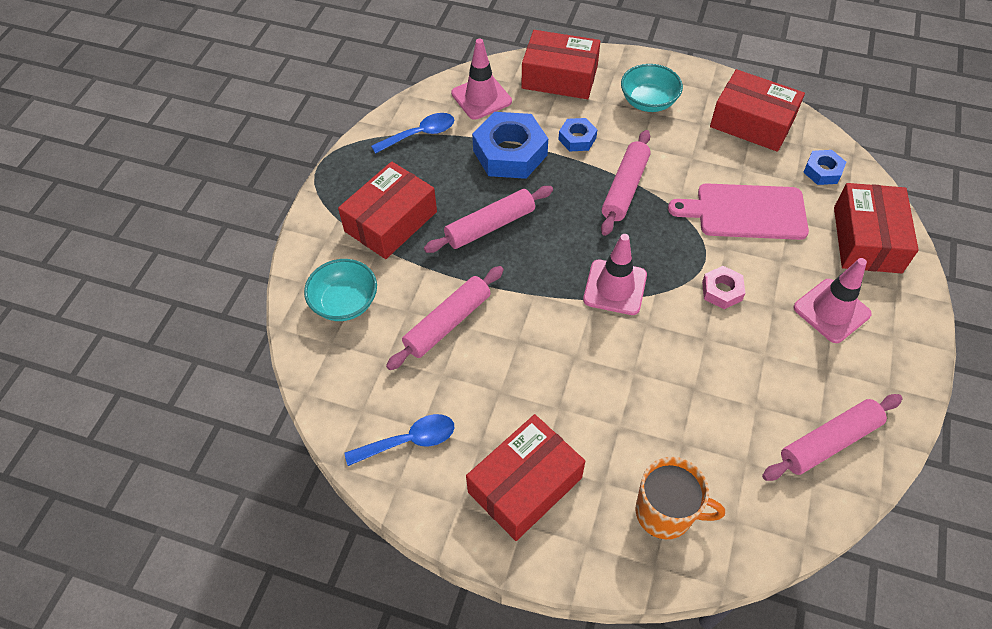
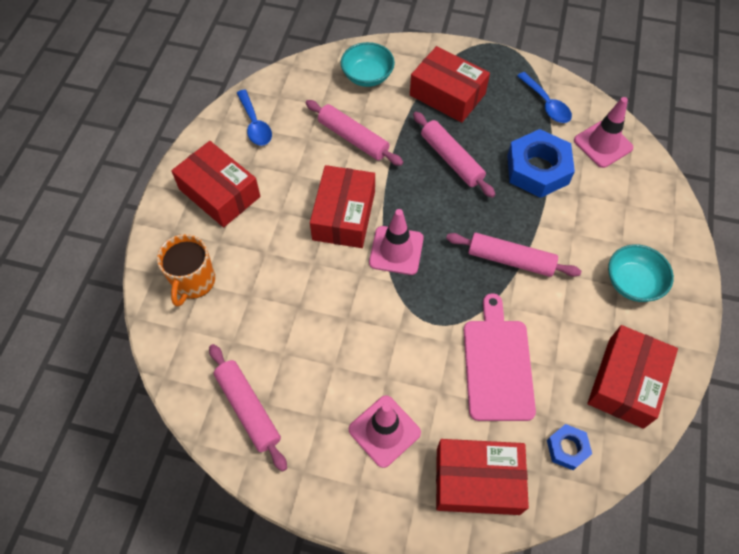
camera: 85 degrees right, 5 degrees up
red box [521,30,601,99] -> red box moved to [310,165,375,248]
blue nut [558,118,597,151] -> none
pink nut [702,266,745,309] -> none

